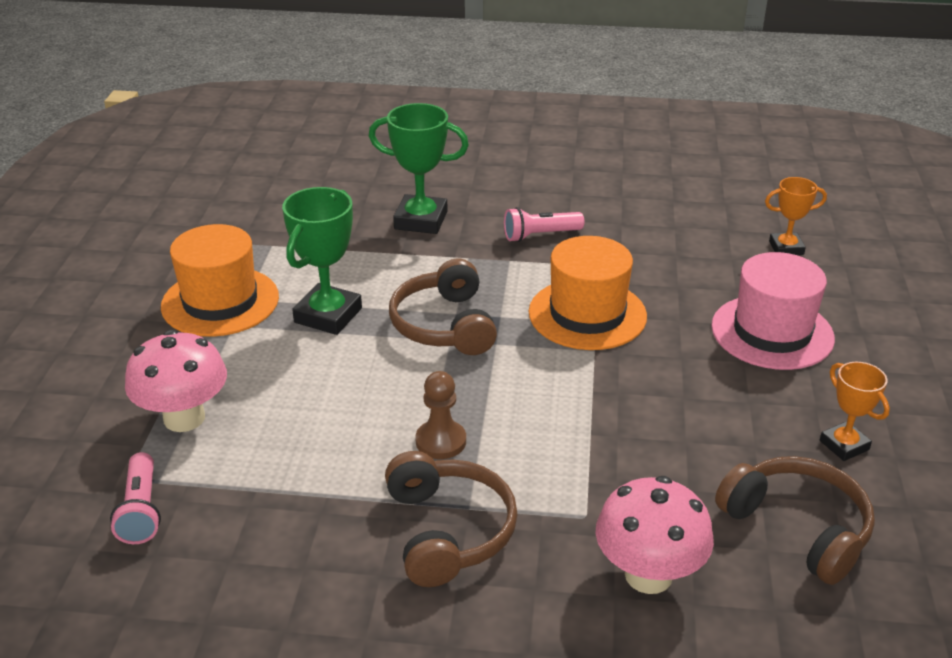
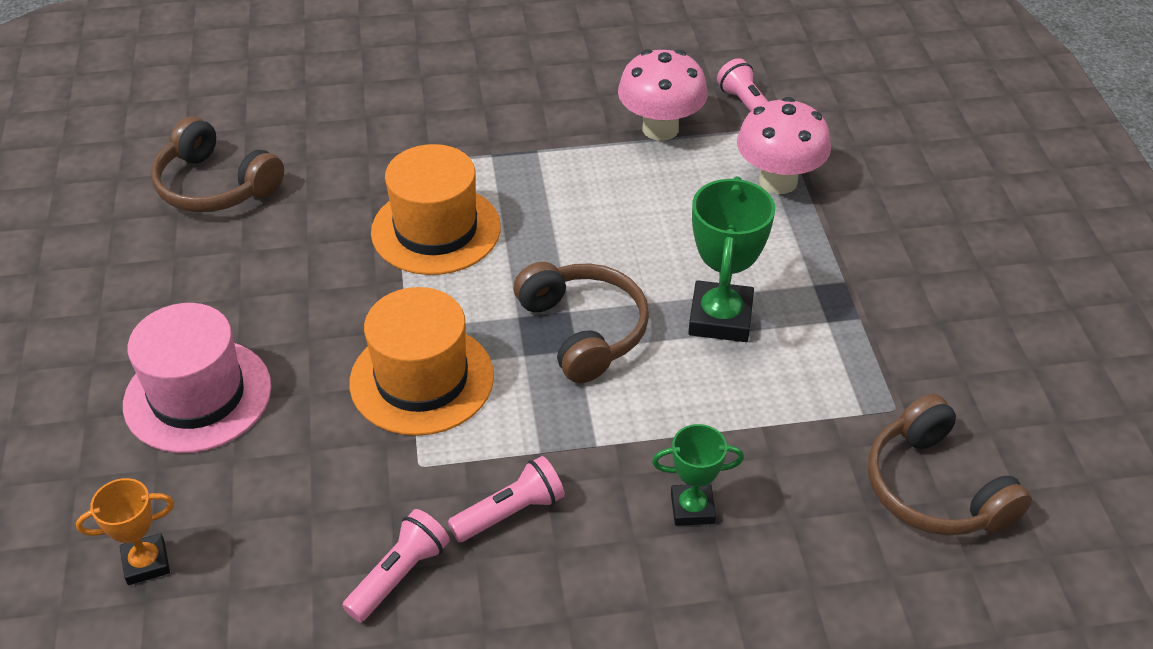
camera: 165 degrees right, 10 degrees up
orange hat [161,224,279,337] -> orange hat moved to [371,144,501,275]
green trophy [369,103,469,234] -> green trophy [652,424,744,526], size x0.60
brown headphones [385,451,518,587] -> brown headphones moved to [868,394,1032,536]
brown pawn [415,371,466,459] -> none
pink mushroom [596,476,714,594] -> pink mushroom moved to [618,49,708,141]
orange trophy [820,362,890,461] -> none
none -> pink flashlight [342,509,450,622]

